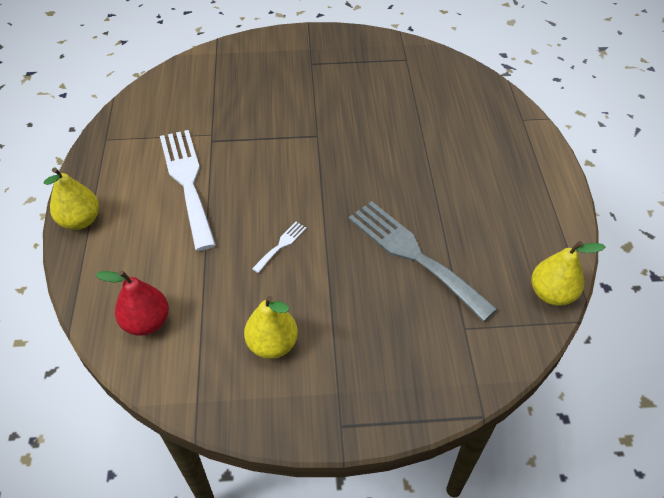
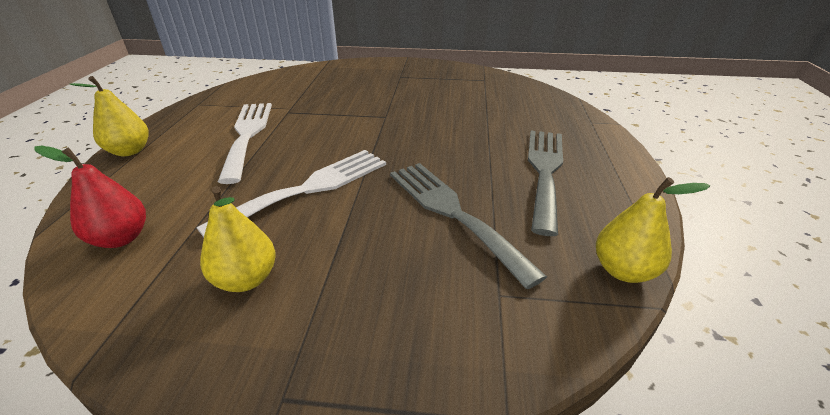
camera: 10 degrees right, 15 degrees down
white fork [252,222,307,273] -> white fork [197,150,386,237], size x2.40
none -> grey fork [528,131,563,236]

